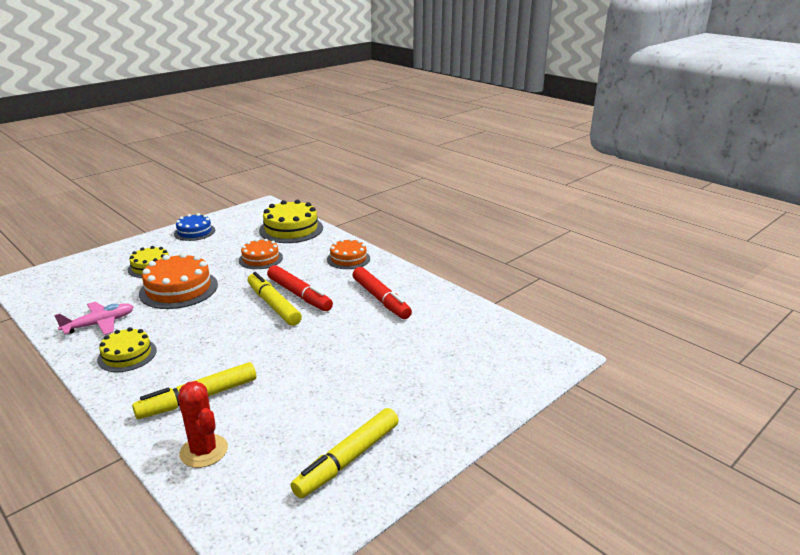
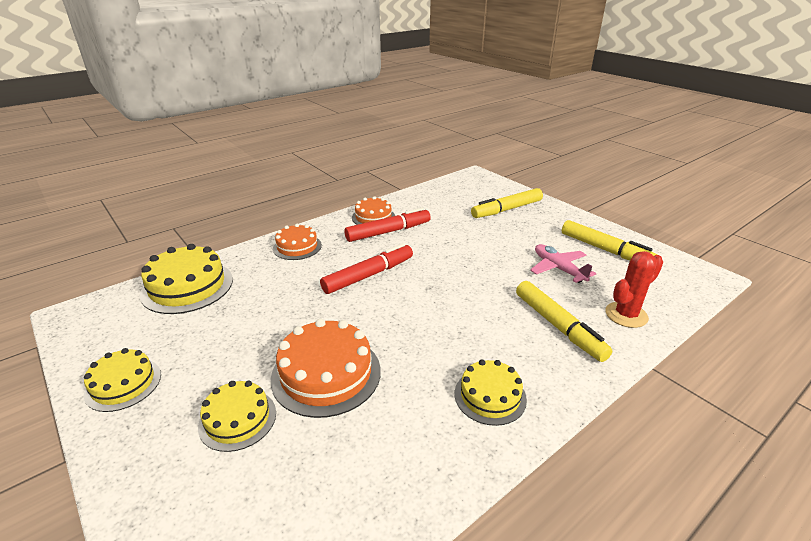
camera: 85 degrees left, 5 degrees up
pink plane [54,302,134,335] -> pink plane moved to [530,244,596,283]
blue cake [174,213,215,241] -> yellow cake [84,348,161,412]
orange cake [239,238,283,269] -> orange cake moved to [352,196,395,225]
yellow marker [248,272,302,326] -> yellow marker moved to [471,188,543,218]

